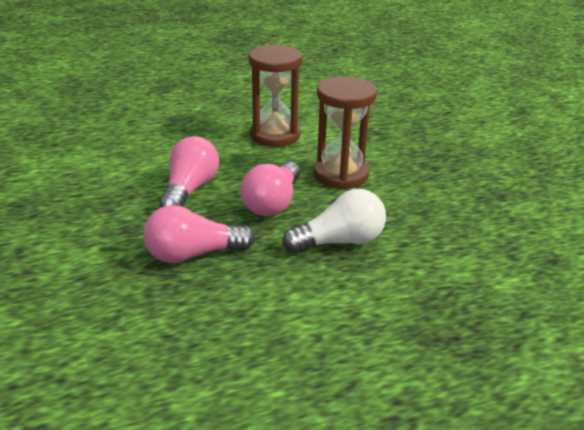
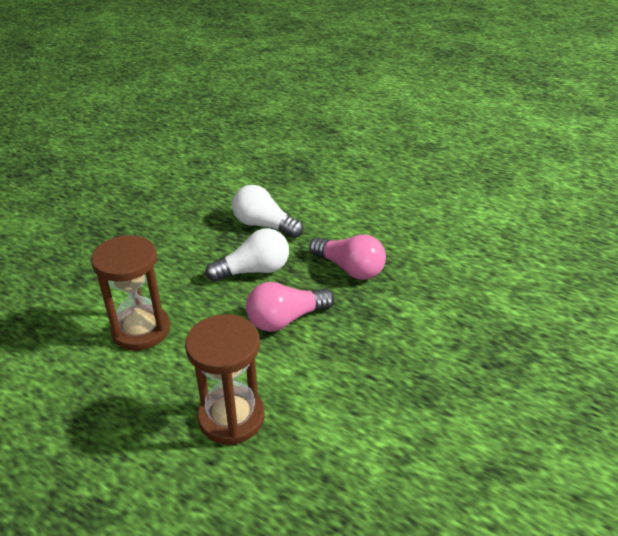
camera: 130 degrees left, 5 degrees up
pink light bulb [241,161,300,216] -> white light bulb [205,228,289,282]
brown hourglass [314,76,377,189] -> brown hourglass moved to [185,314,265,445]

